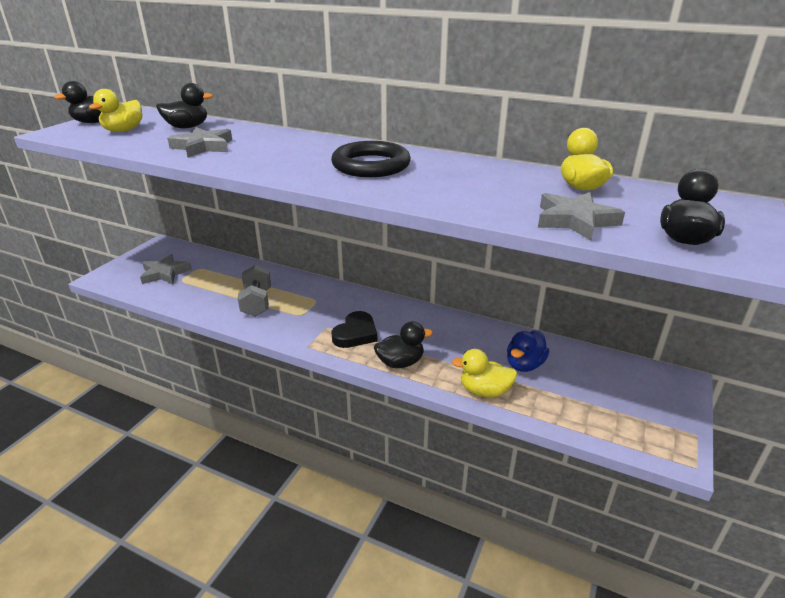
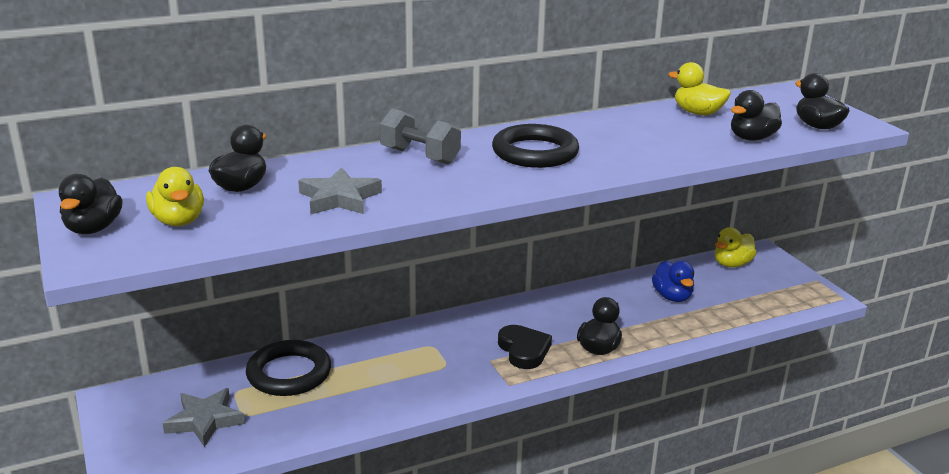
camera: 50 degrees left, 5 degrees down
grey dumbbell [238,265,271,317] -> grey dumbbell moved to [379,108,461,165]
yellow duck [452,349,517,397] -> yellow duck moved to [715,227,756,267]
grey star [538,192,625,240] -> black duck [731,90,782,141]
none -> black ring [246,340,331,396]

